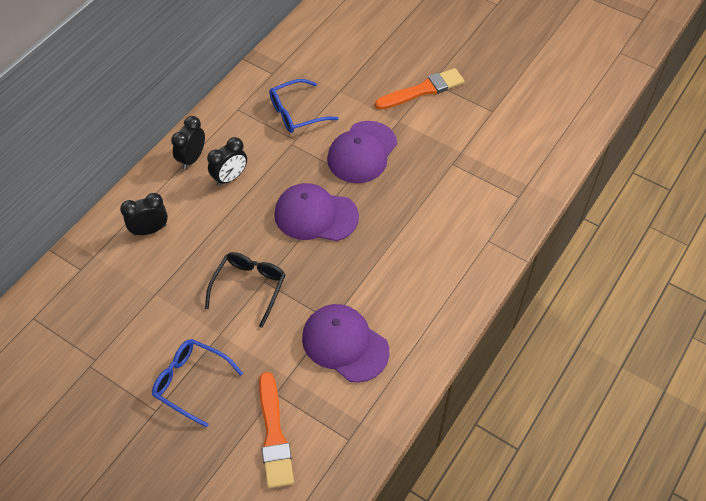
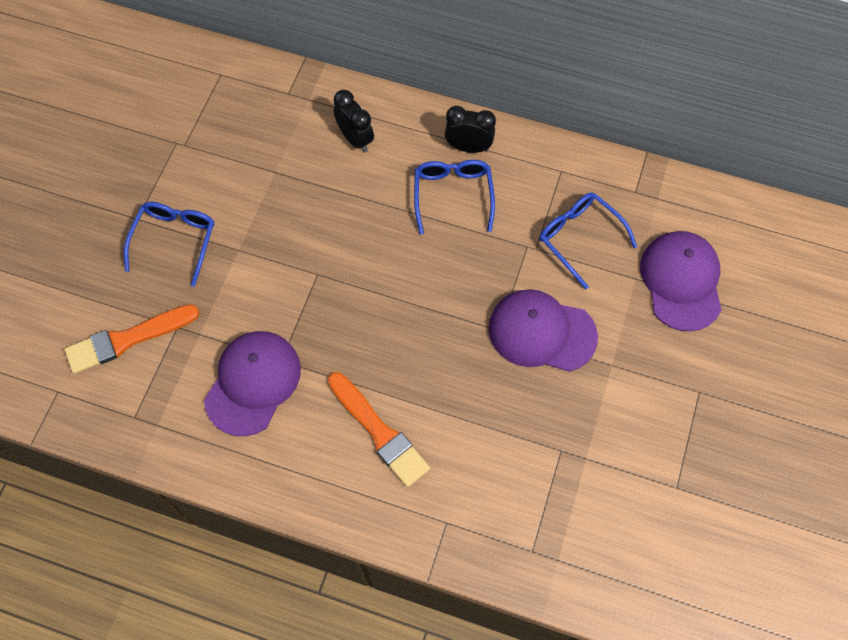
camera: 75 degrees right, 10 degrees up
black glasses [205,252,286,328] -> none
black clock [207,137,247,186] -> blue glasses [414,160,495,234]
purple cap [274,183,359,241] -> purple cap moved to [640,231,722,332]
orange brush [375,68,465,110] -> orange brush moved to [328,372,430,487]

